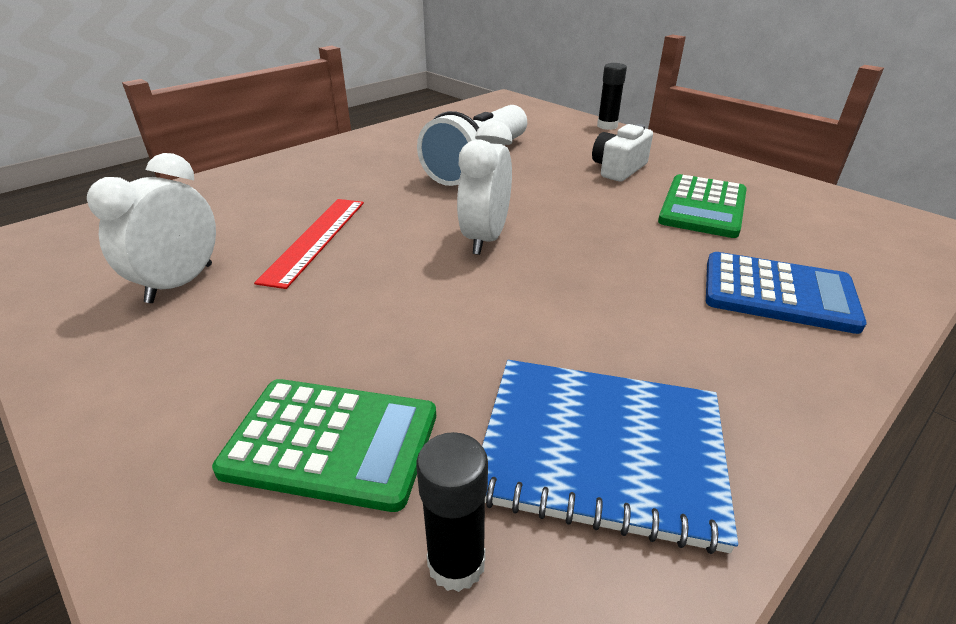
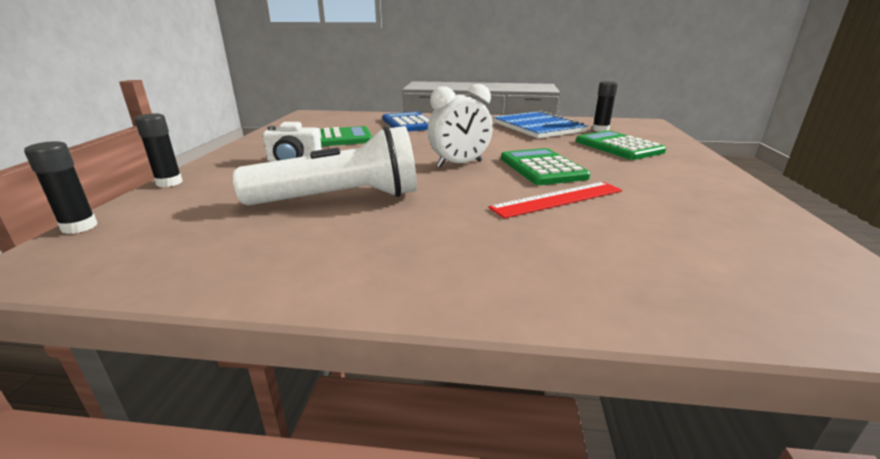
camera: 130 degrees left, 10 degrees down
white clock [87,153,216,303] -> none
none -> black glue stick [24,141,97,234]
none -> green calculator [501,148,590,185]

